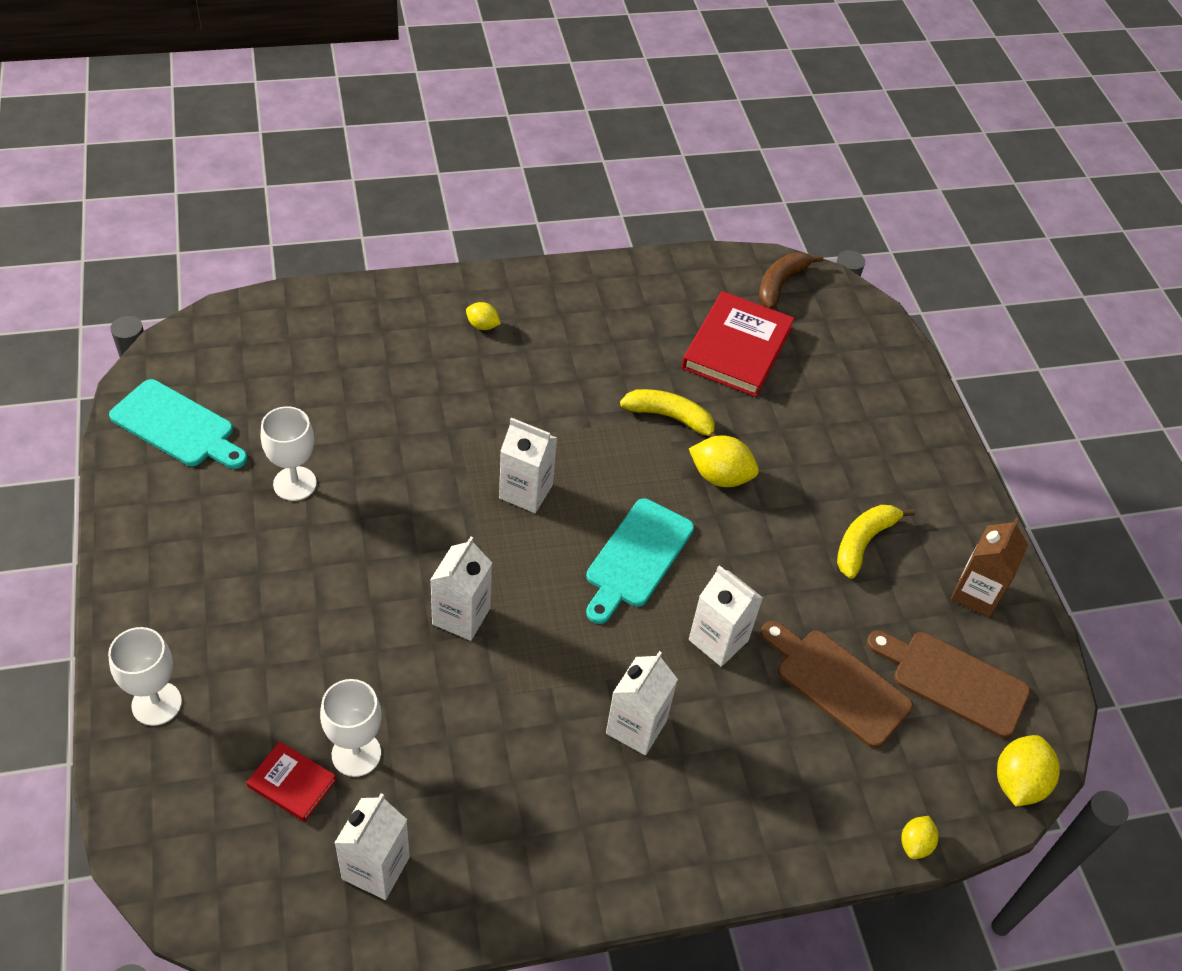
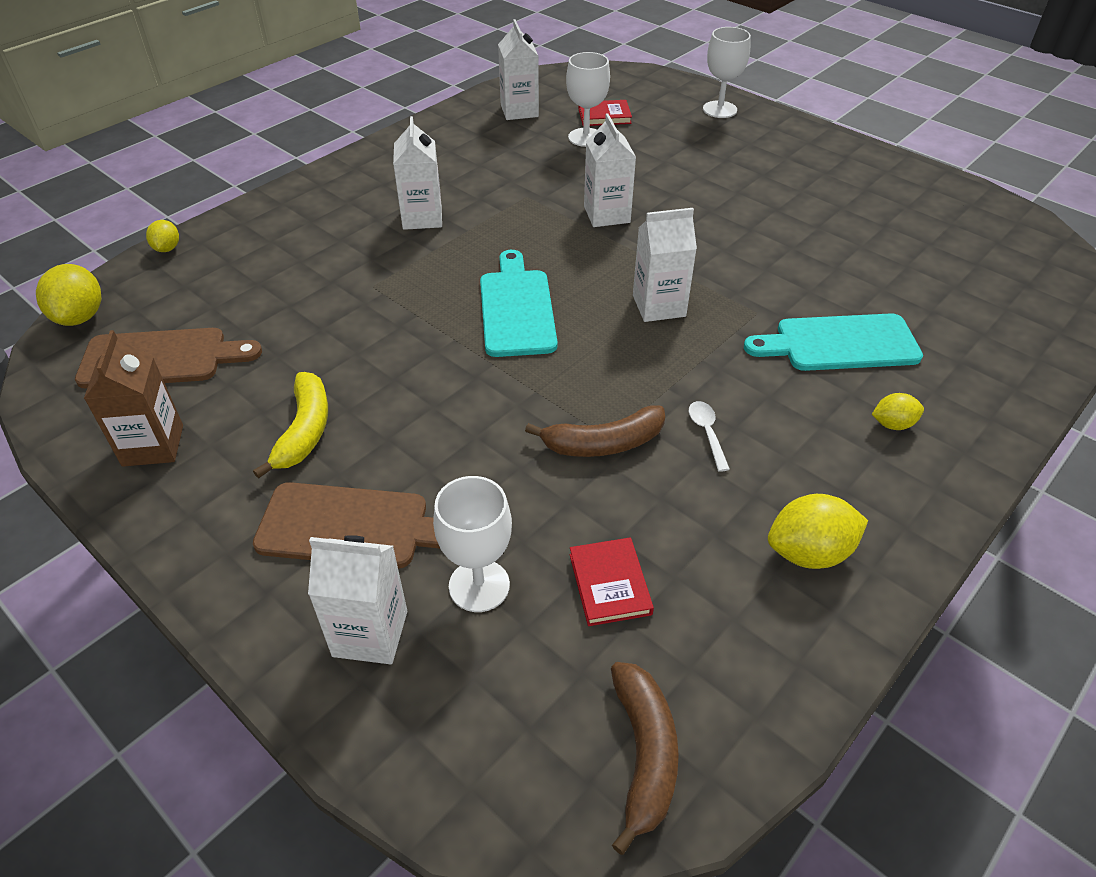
camera: 150 degrees right, 5 degrees down
turquoise cutting board [109,379,247,469] -> turquoise cutting board moved to [744,313,923,371]
white goblet [261,406,317,501] -> white goblet moved to [433,476,512,612]
yellow banana [620,389,717,437] -> brown banana [525,405,665,457]
red book [682,291,795,397] -> red book [569,537,654,626], size x0.51
yellow lemon [689,435,759,487] -> yellow lemon moved to [768,494,868,569]
white carton [689,565,763,667] -> white carton moved to [308,535,407,664]
brown cutting board [761,621,913,748] -> brown cutting board moved to [253,482,440,568]
none -> white spoon [689,401,730,472]

